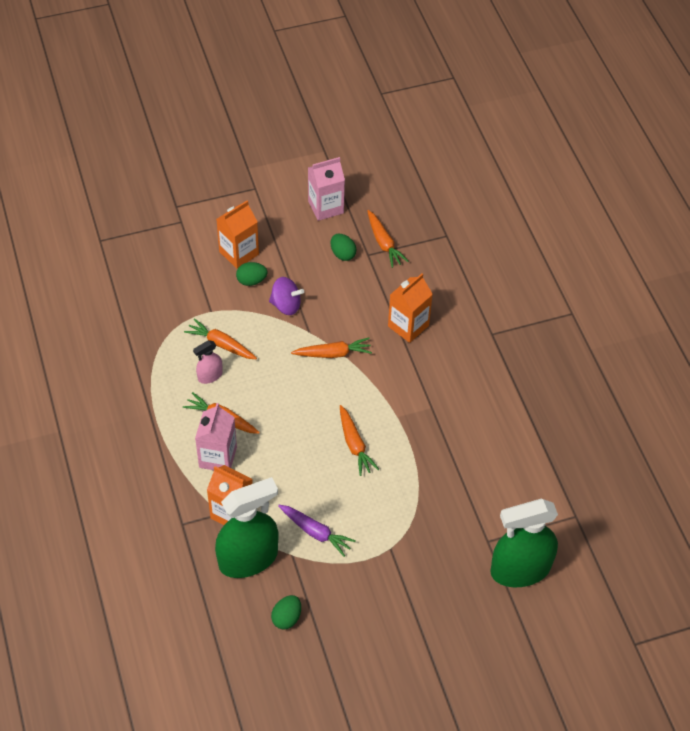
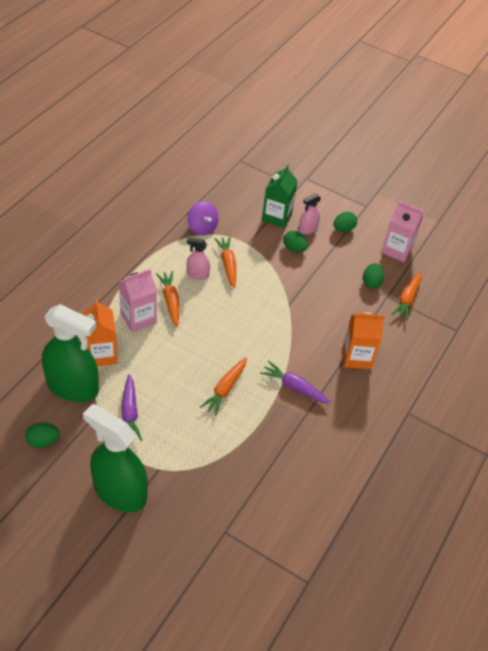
camera: 45 degrees right, 5 degrees down
orange carton [216,201,259,269] -> pink spray bottle [299,193,321,235]
purple spinning top [269,277,304,315] -> purple spinning top moved to [187,201,219,235]
orange carrot [291,337,372,358] -> none
green spray bottle [491,499,558,587] -> green spray bottle moved to [83,404,148,512]
none -> purple carrot [260,361,331,404]
none -> green carton [262,164,298,228]
none -> green egg [333,212,357,232]

